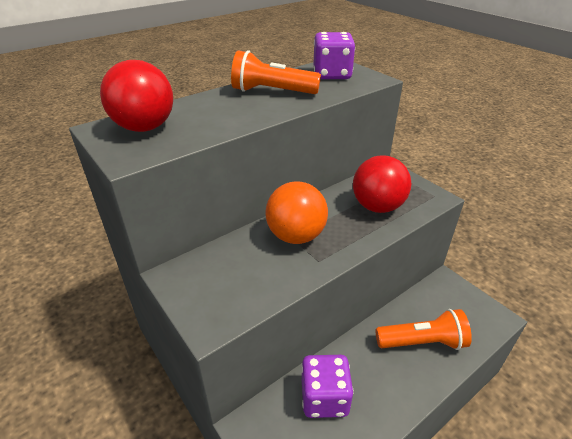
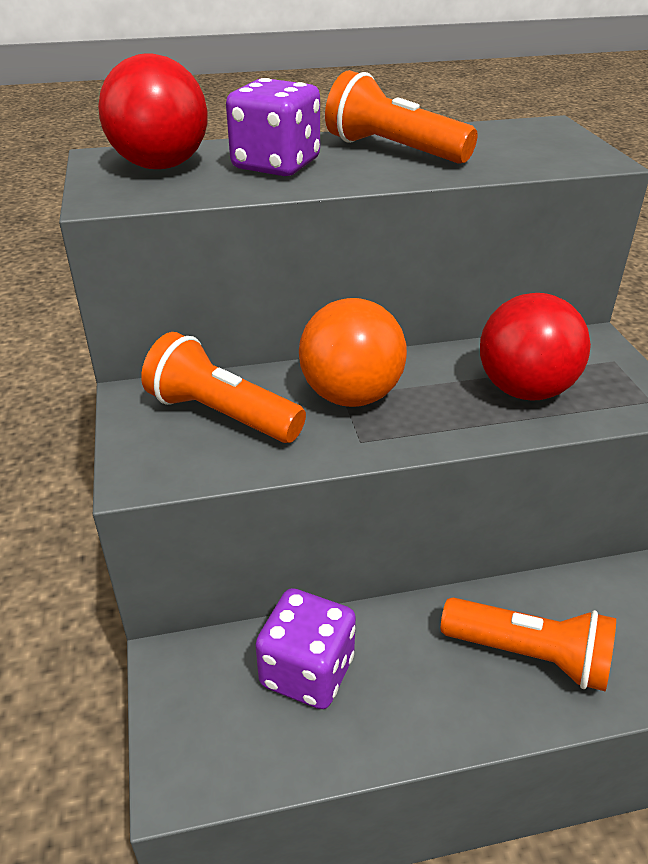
camera: 25 degrees right, 0 degrees up
purple dice [313,32,355,79] -> purple dice moved to [226,78,320,176]
none -> orange flashlight [141,332,306,443]

